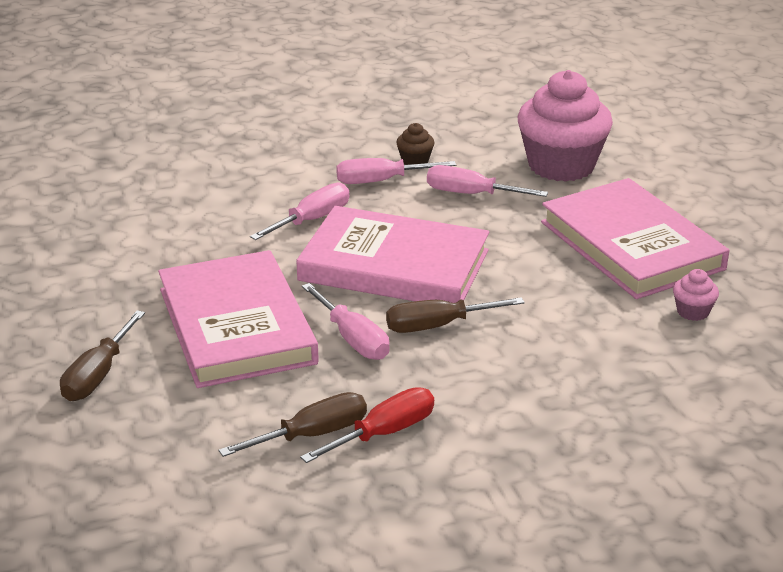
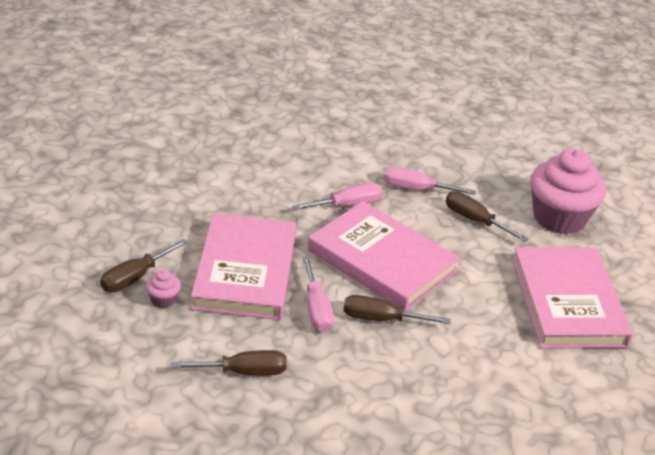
camera: 20 degrees right, 5 degrees up
red screwdriver [300,387,434,463] -> none
brown cupcake [396,123,435,165] -> none
pink screwdriver [427,165,548,197] -> brown screwdriver [446,191,529,242]
pink cupcake [673,269,719,321] -> pink cupcake moved to [146,269,181,308]

